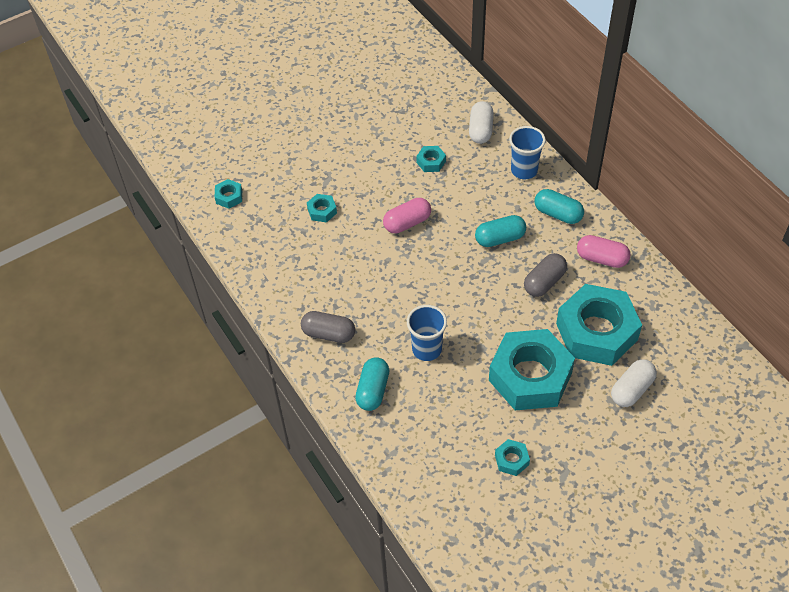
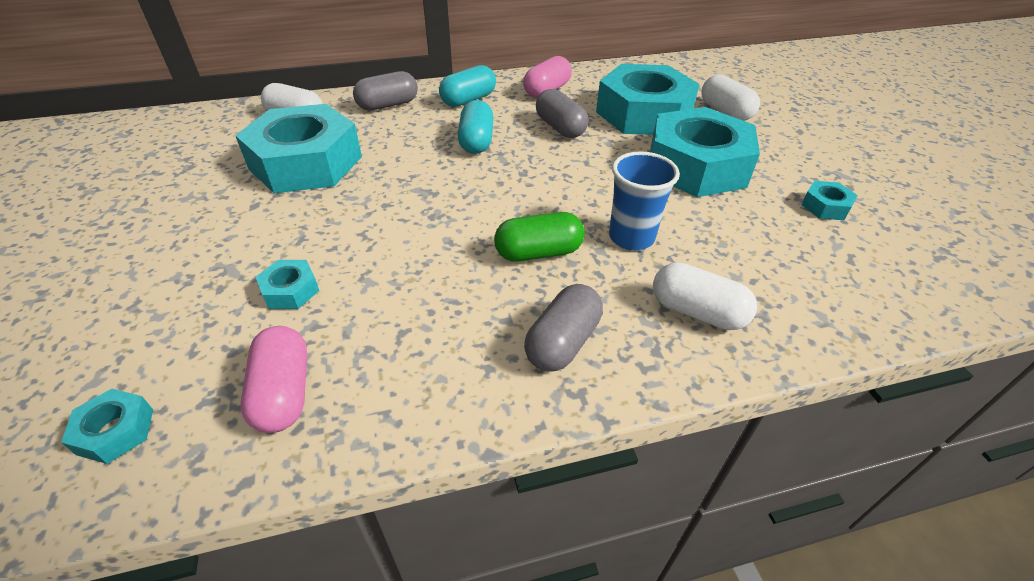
camera: 75 degrees left, 10 degrees down
turquoise capsule [355,357,389,411] -> white capsule [653,262,757,330]
pink capsule [383,198,431,233] -> pink capsule moved to [241,326,307,433]
turquoise nut [416,146,446,172] -> turquoise nut [235,104,362,194], size x2.49
blue cup [509,126,546,179] -> grey capsule [353,71,418,111]
none -> green capsule [494,212,585,262]

